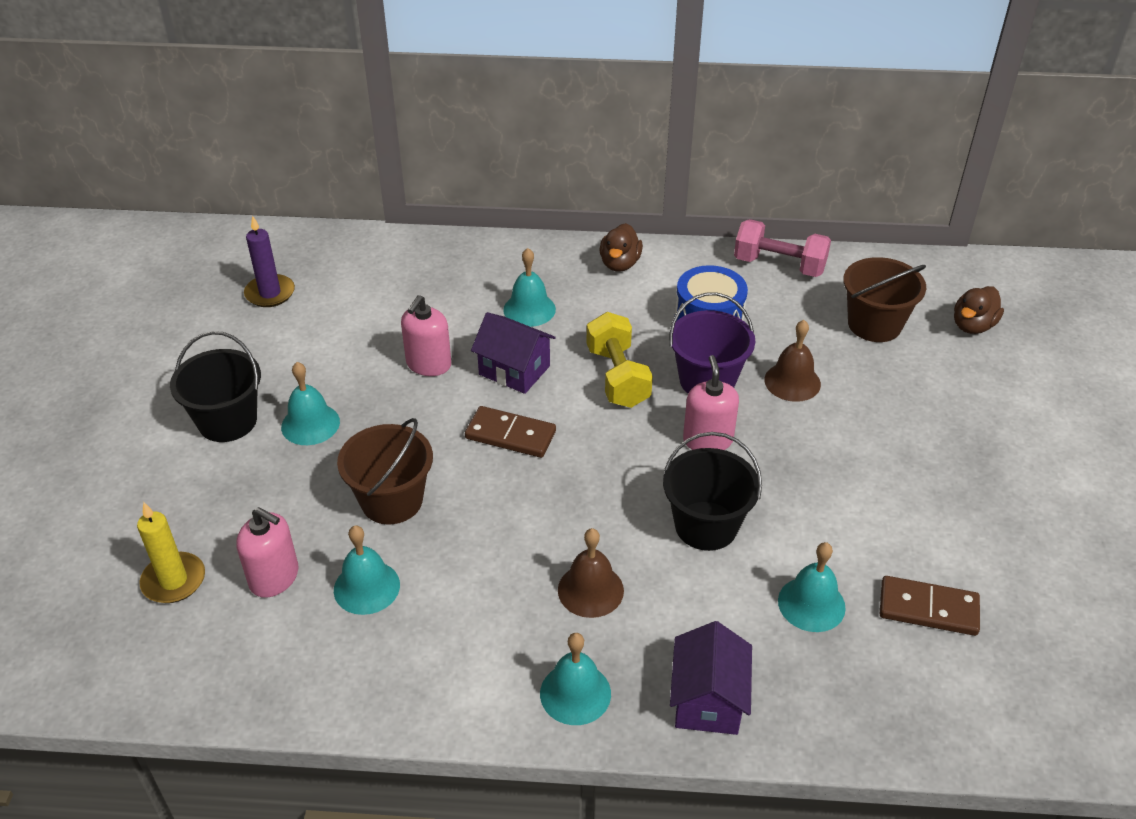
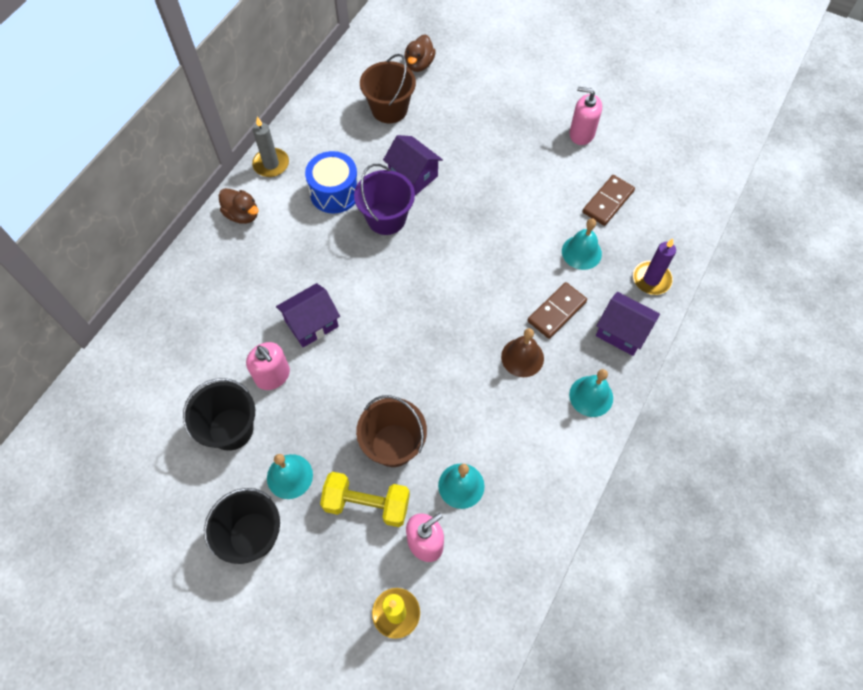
camera: 65 degrees left, 20 degrees up
purple candle [244,216,295,307] -> purple candle moved to [633,239,676,295]
brown domino [465,406,556,458] -> brown domino moved to [528,282,587,339]
turquoise bell [503,248,556,327] -> none
yellow dumbbell [587,312,653,408] -> yellow dumbbell moved to [320,472,410,527]
black bucket [663,432,762,551] -> black bucket moved to [183,378,255,451]
pink soap dispenser [683,355,739,450] -> pink soap dispenser moved to [570,87,602,145]
pink dumbbell [734,219,831,277] -> none
brown bell [764,320,821,402] -> purple house [383,135,443,195]
brown duck [954,286,1004,334] -> brown duck turned 45 degrees clockwise [404,35,436,72]
none -> grey candle [252,117,289,177]

